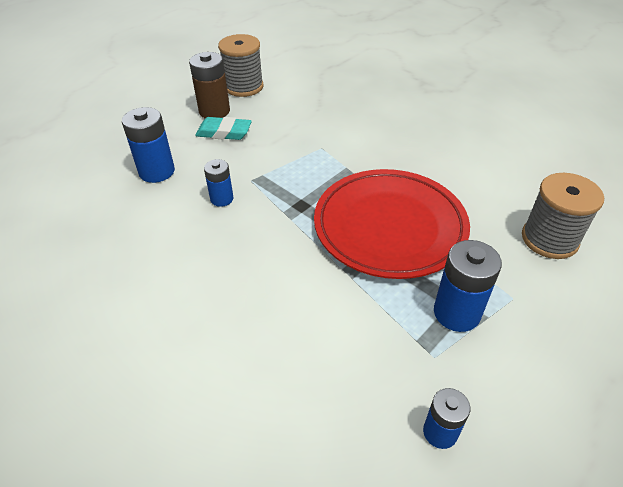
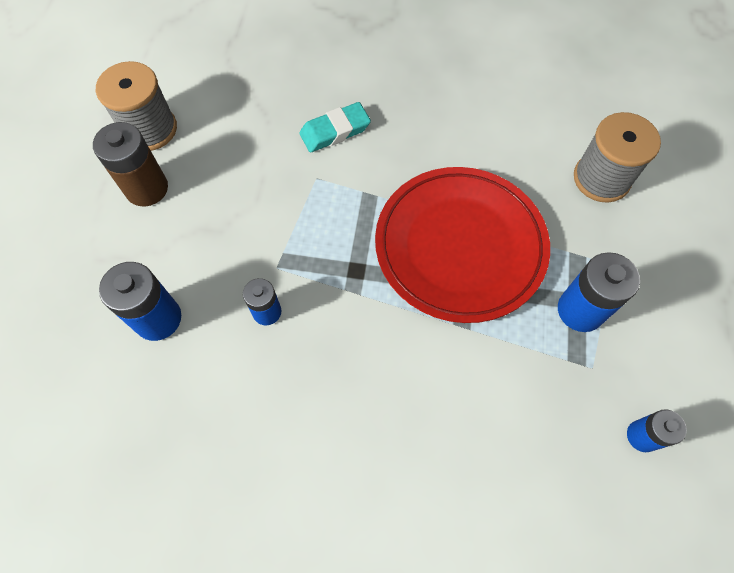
camera: 35 degrees left, 20 degrees up
turquoise eraser [195,117,252,140] -> turquoise eraser moved to [299,102,371,152]

